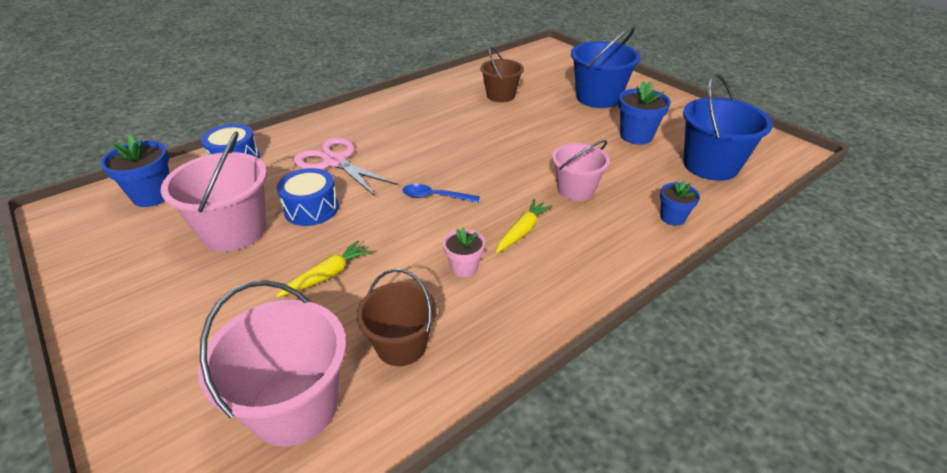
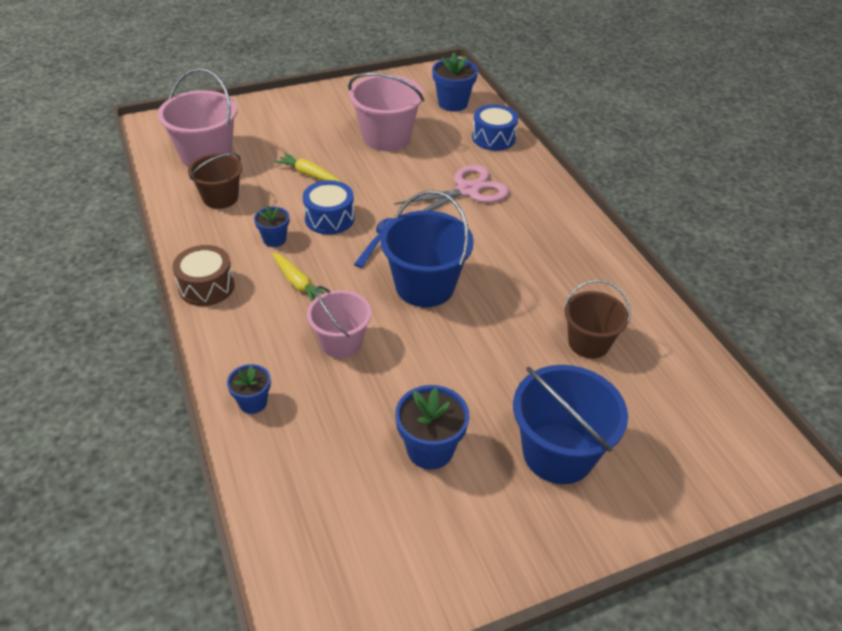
camera: 105 degrees right, 5 degrees up
yellow carrot [276,241,372,297] -> yellow carrot turned 150 degrees clockwise [274,153,341,182]
blue drum [277,168,339,226] -> blue drum moved to [303,180,355,235]
pink flower pot [443,228,485,277] -> blue flower pot [254,205,289,247]
blue bucket [683,73,773,181] -> blue bucket moved to [380,190,474,307]
none -> brown drum [173,245,235,306]

